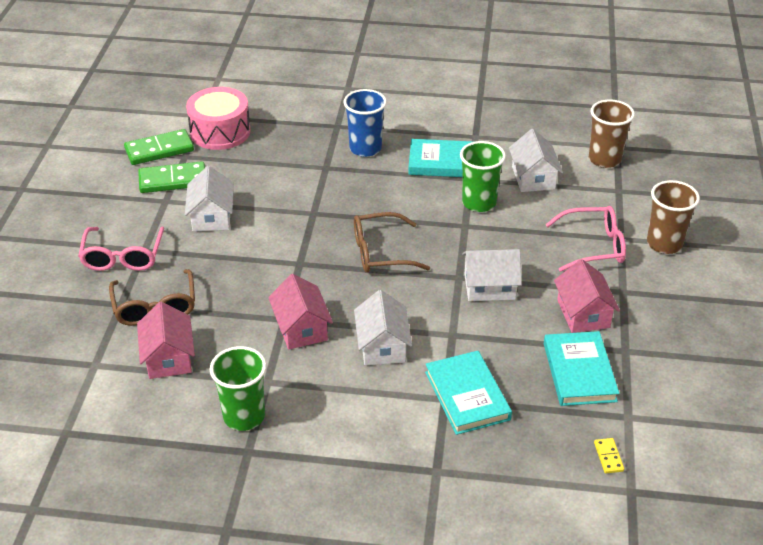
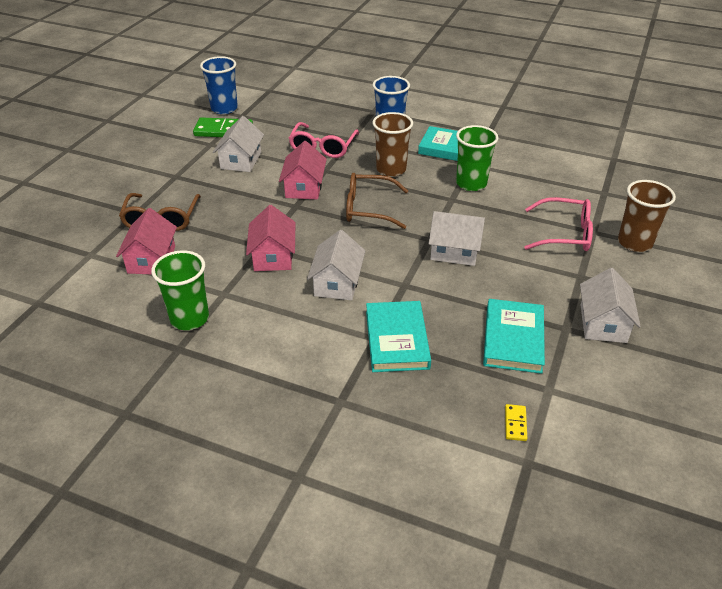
camera: 15 degrees right, 0 degrees up
pink glasses [78,227,165,271] -> pink glasses moved to [289,122,359,158]
green domino [124,129,194,165] -> blue cup [200,56,238,114]
pink drum [186,87,251,150] -> none
white house [509,129,563,192] -> white house moved to [580,268,641,343]
pink house [554,259,620,333] -> pink house moved to [279,141,327,199]
brown cup [589,99,635,168] -> brown cup moved to [372,112,413,177]

